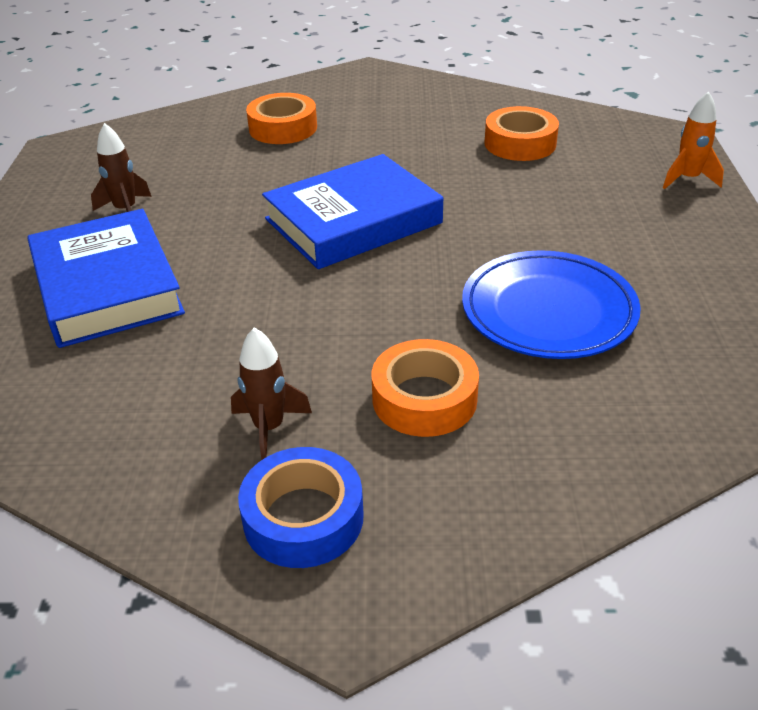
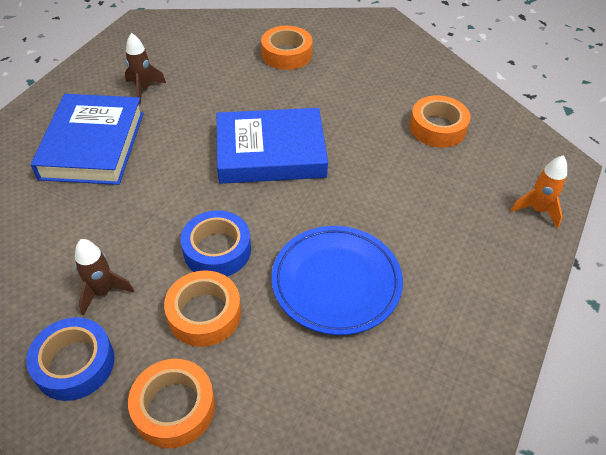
camera: 25 degrees right, 10 degrees up
none -> orange tape [128,359,215,448]
none -> blue tape [180,210,251,276]

